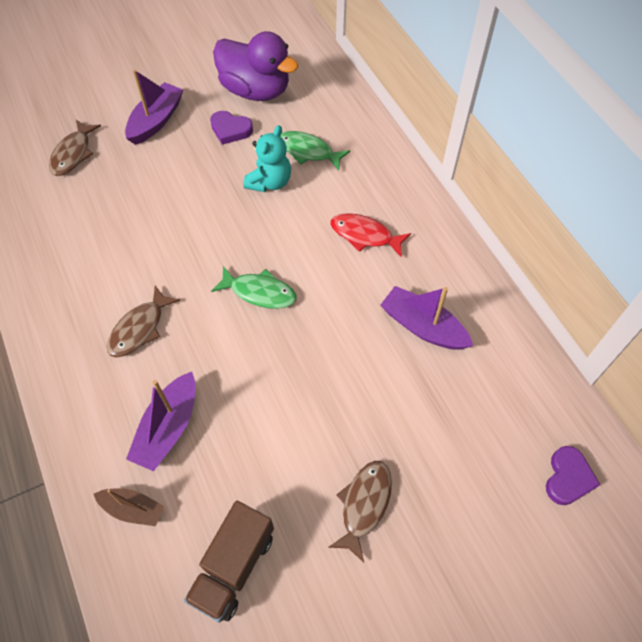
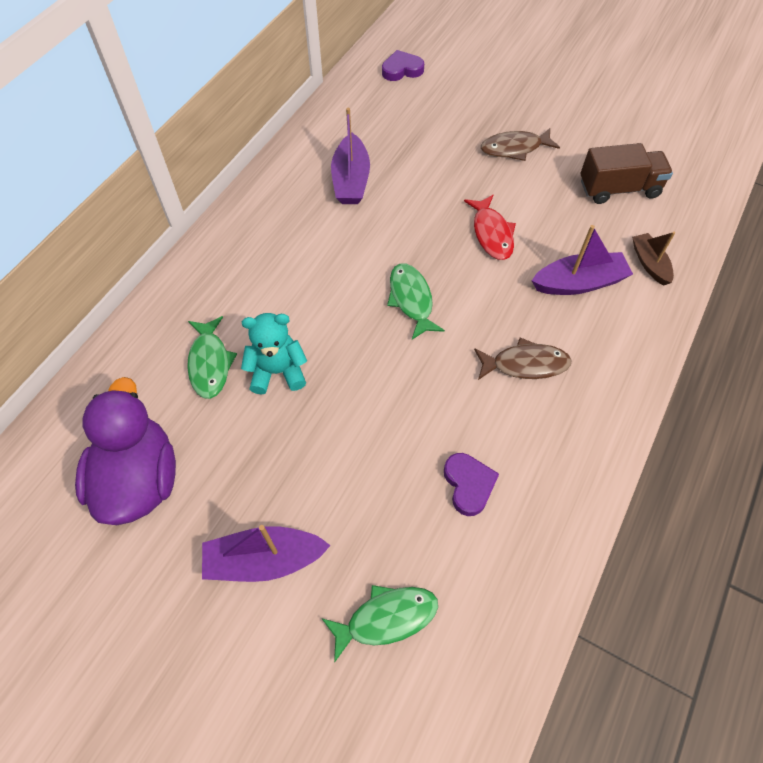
camera: 125 degrees left, 0 degrees up
brown fish [49,120,101,176] -> green fish [321,585,438,663]
purple heart [210,111,253,145] -> purple heart moved to [444,453,499,516]
red fish [330,213,411,257] -> red fish moved to [464,195,516,260]

